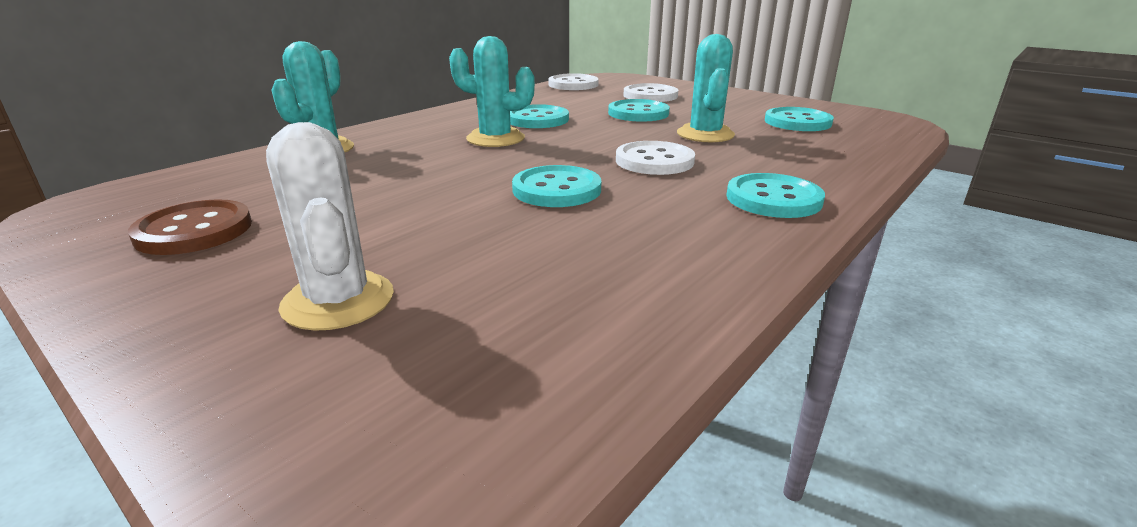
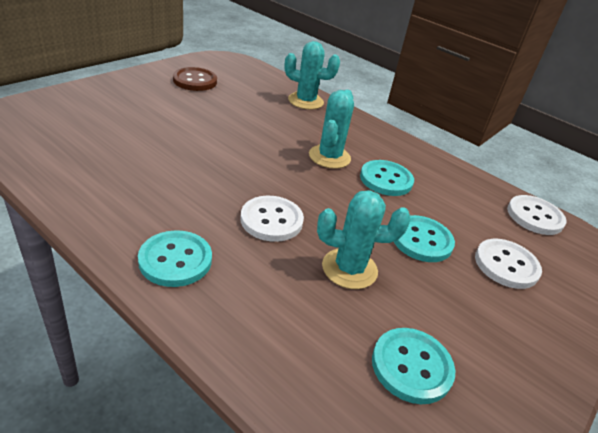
camera: 85 degrees right, 10 degrees up
white cactus [266,122,394,331] -> none
turquoise button [512,165,601,207] -> none

